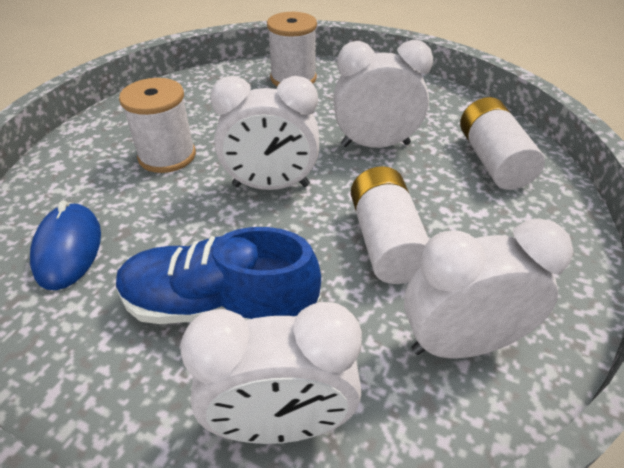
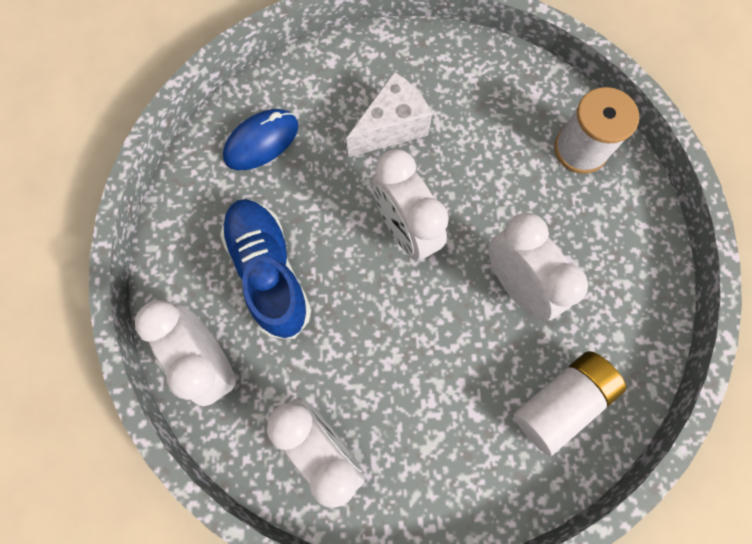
camera: 60 degrees right, 30 degrees up
white spool [119,78,196,173] -> white cheese [346,72,432,157]
white battery [351,166,429,284] -> none

